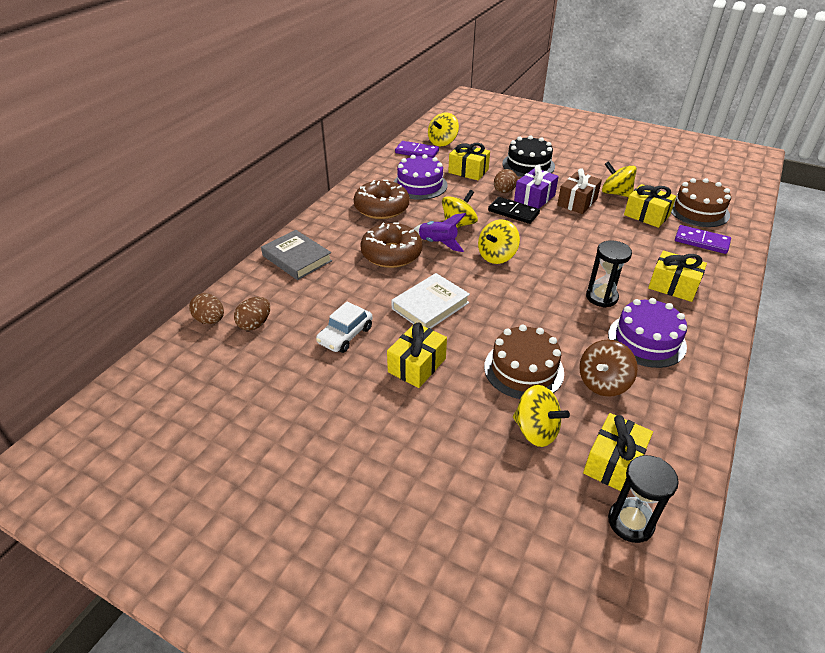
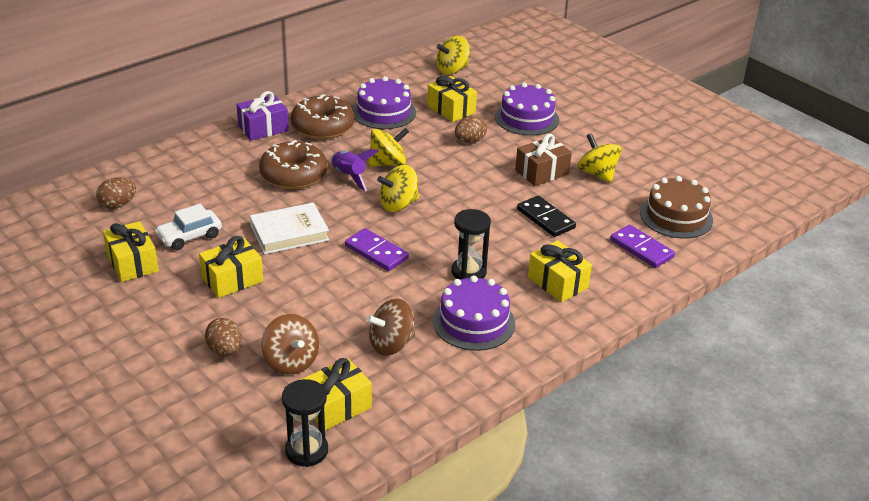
camera: 20 degrees right, 5 degrees down
brown egg [189,293,224,324] -> brown egg moved to [205,318,242,356]
grey book [261,230,332,280] -> none
purple domino [395,141,439,158] -> purple domino moved to [345,228,409,271]
brown cake [484,325,564,399] -> none
black domino [488,197,540,224] -> black domino moved to [517,195,576,237]
black cake [502,135,555,177] -> purple cake [495,82,559,136]
yellow spinning top [513,385,570,447] -> brown spinning top [262,314,319,374]
purple gift [514,165,559,209] -> purple gift moved to [236,91,289,141]
yellow gift [624,184,676,228] -> yellow gift moved to [103,221,159,282]

